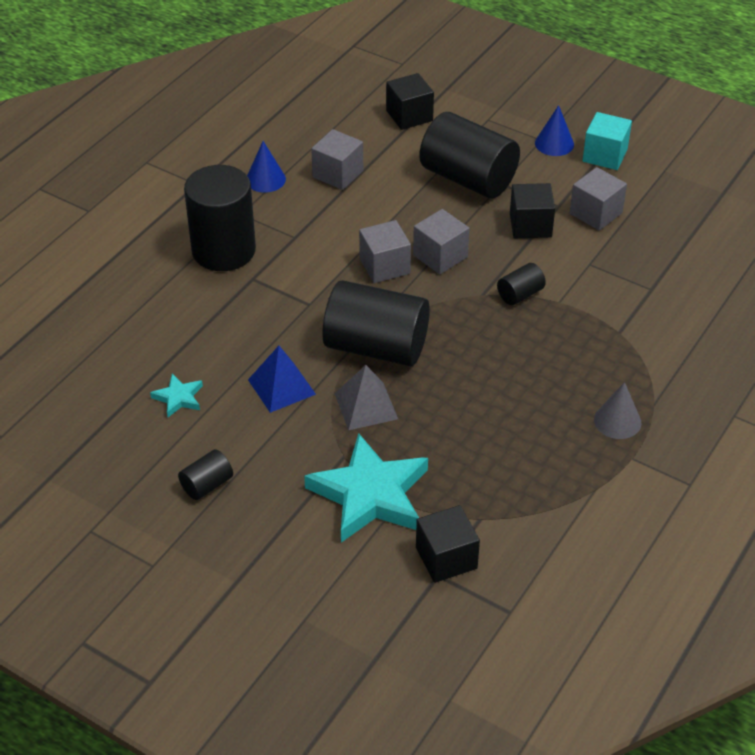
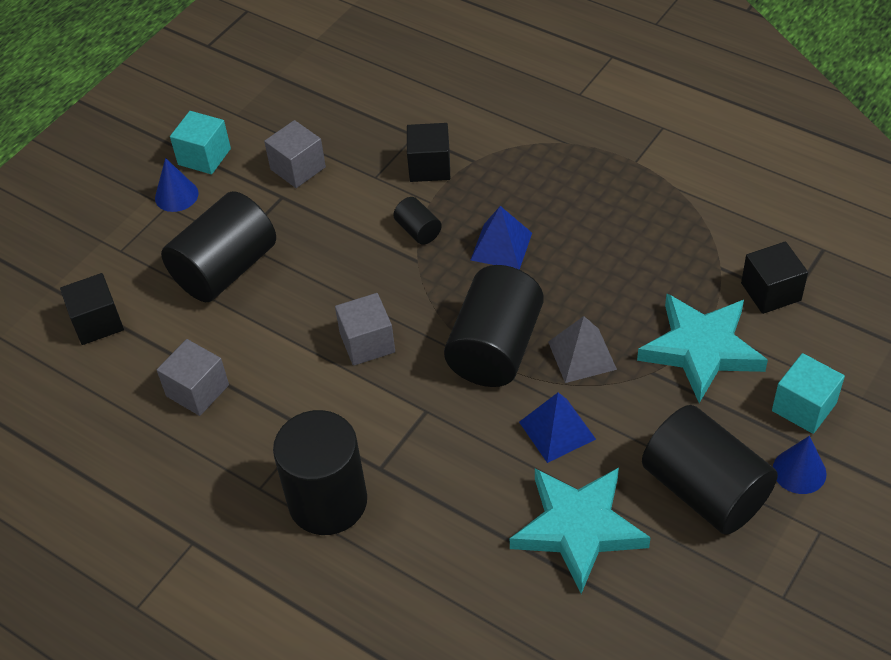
camera: 85 degrees left, 5 degrees up
turquoise star [150,374,203,417] -> turquoise star [510,468,651,594], size x2.24
black cylinder [178,449,233,500] -> black cylinder [642,405,778,535], size x2.23
blue cone [247,141,286,192] -> blue cone moved to [773,436,827,494]
grey cube [413,209,470,274] -> none
black cube [510,183,555,238] -> black cube moved to [407,123,450,182]
grey cone [594,382,641,439] -> none
none -> blue pyramid [471,206,532,270]
none -> turquoise cube [772,353,845,434]

